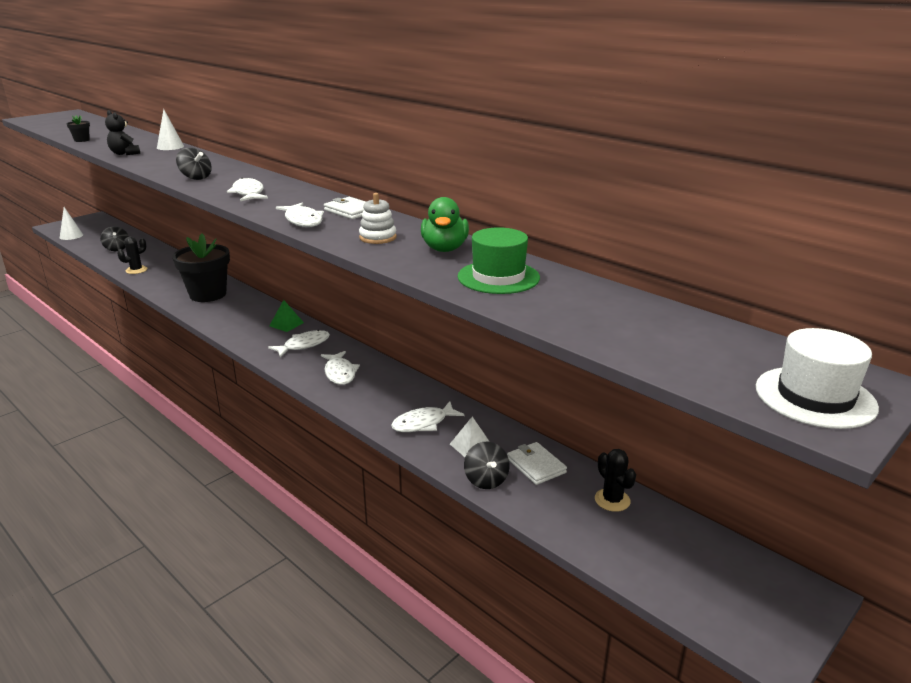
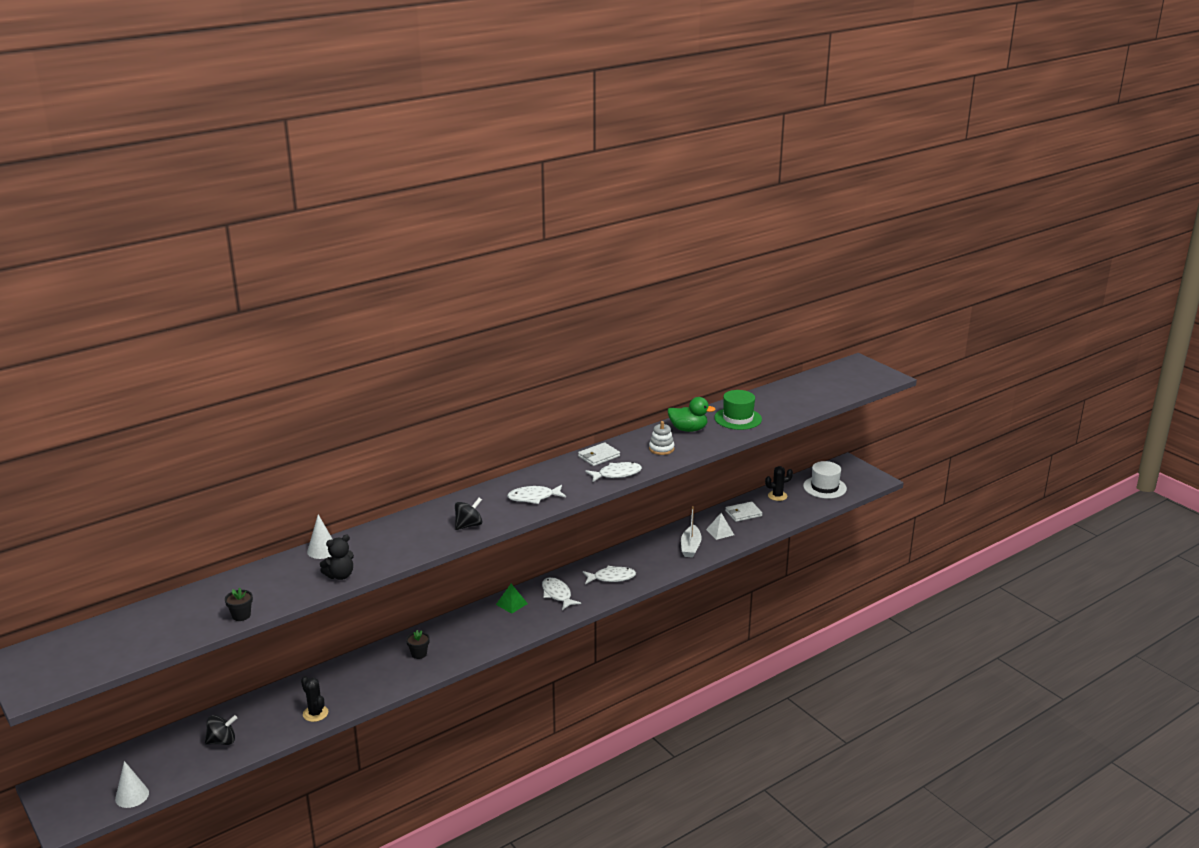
camera: 80 degrees left, 0 degrees up
black flower pot [172,234,230,302] -> black flower pot [406,630,430,659], size x0.41
white fish [391,401,465,432] -> white boat [681,506,702,558]
black spinning top [464,442,510,489] -> none
white hat [756,328,879,429] -> white hat moved to [803,461,847,499]

